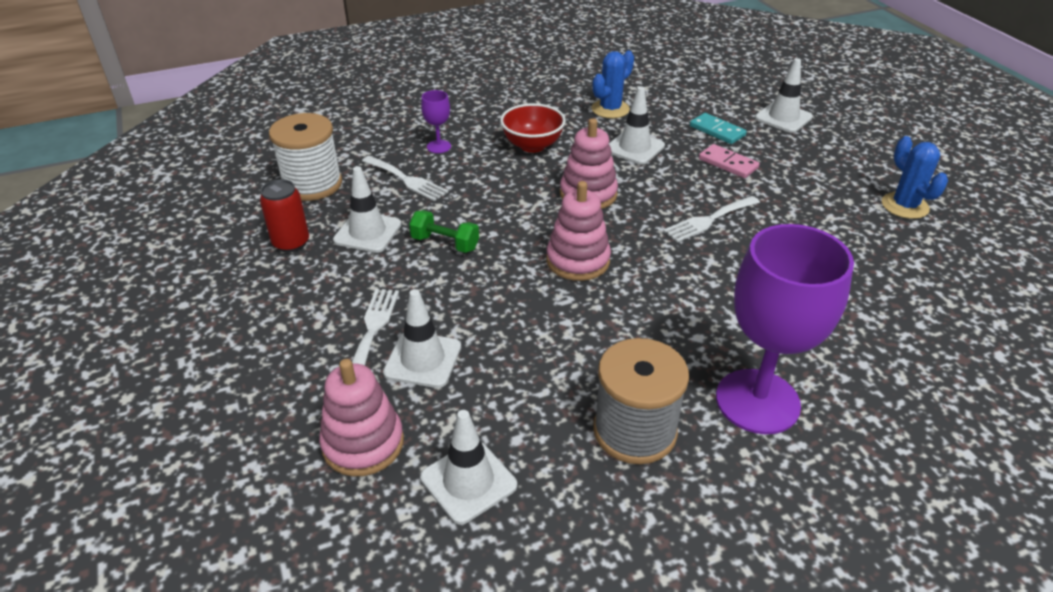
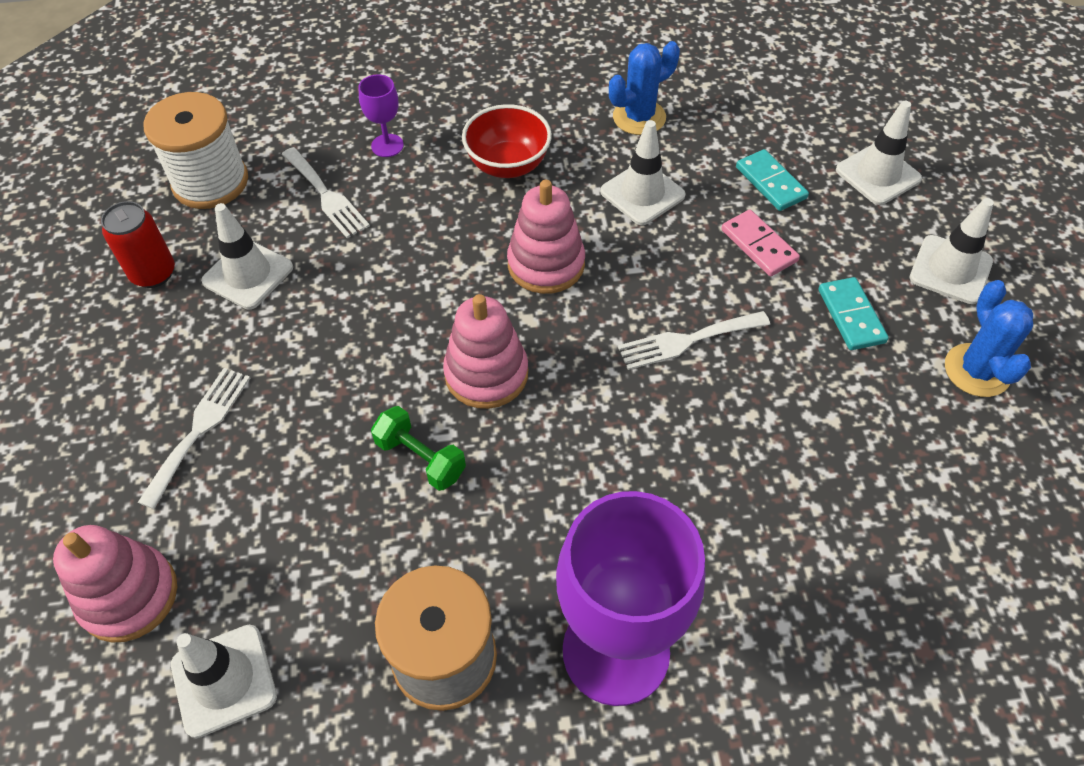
camera: 15 degrees right, 15 degrees up
white traffic cone [383,289,461,388] -> white traffic cone moved to [910,198,994,304]
green dumbbell [409,210,479,253] -> green dumbbell moved to [371,406,466,491]
none -> turquoise domino [818,277,889,350]

